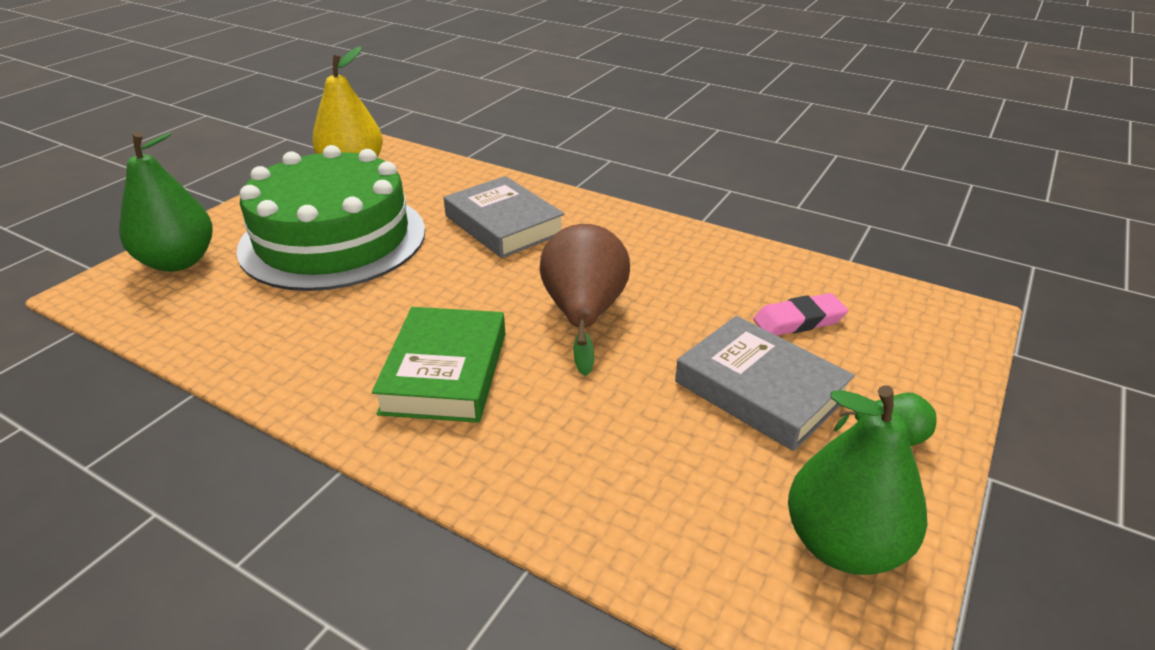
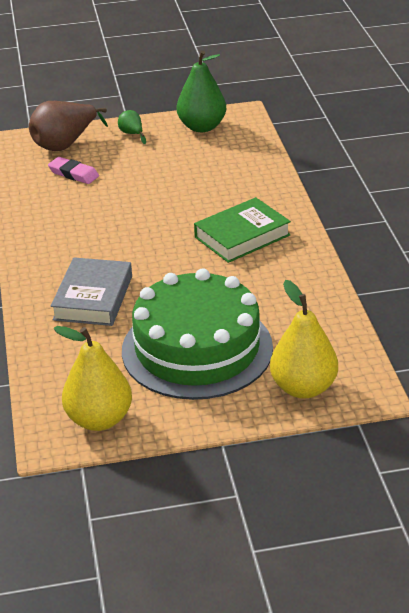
camera: 130 degrees left, 0 degrees up
green pear [119,132,213,272] -> yellow pear [270,280,338,398]
brown pear [540,224,630,376] -> brown pear moved to [29,101,108,151]
grey book [675,316,855,451] -> none

